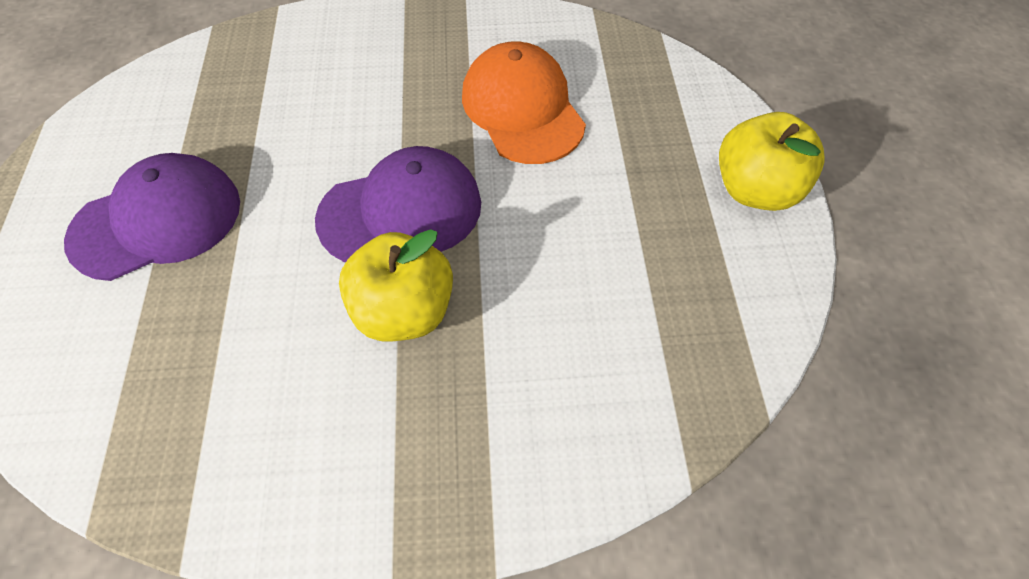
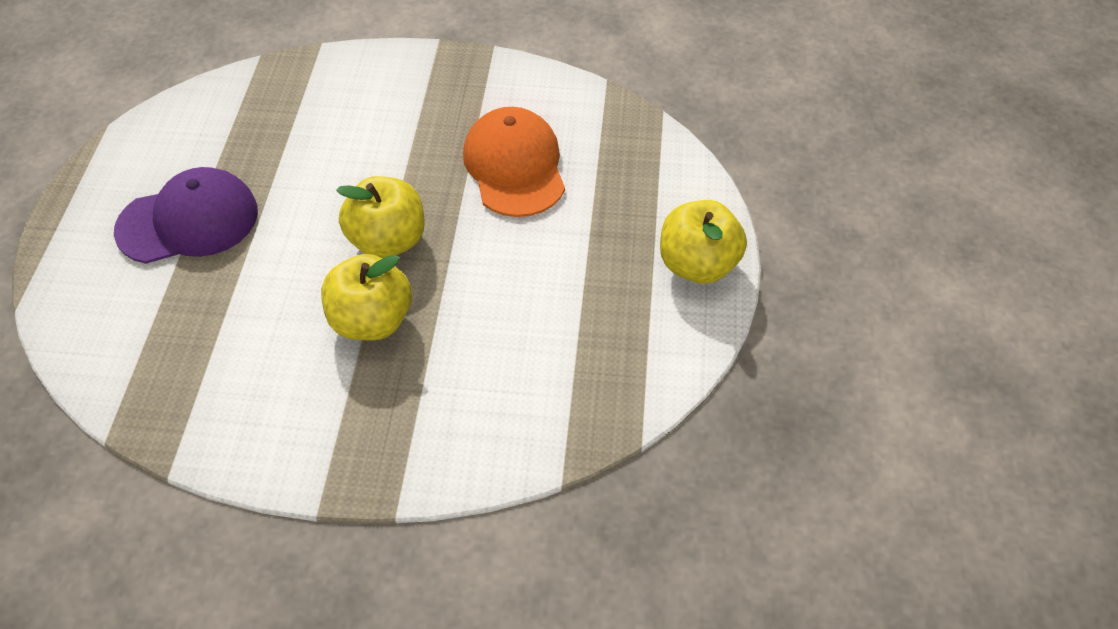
camera: 10 degrees right, 5 degrees down
purple cap [315,146,481,262] -> yellow apple [336,176,425,259]

